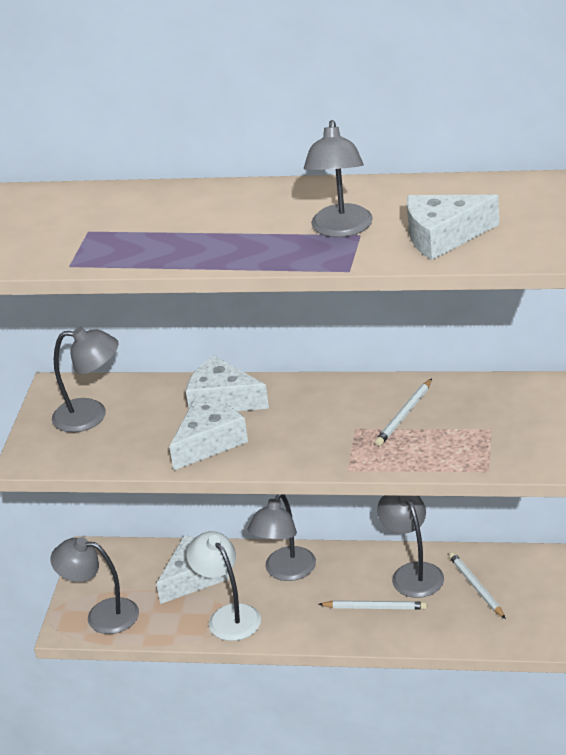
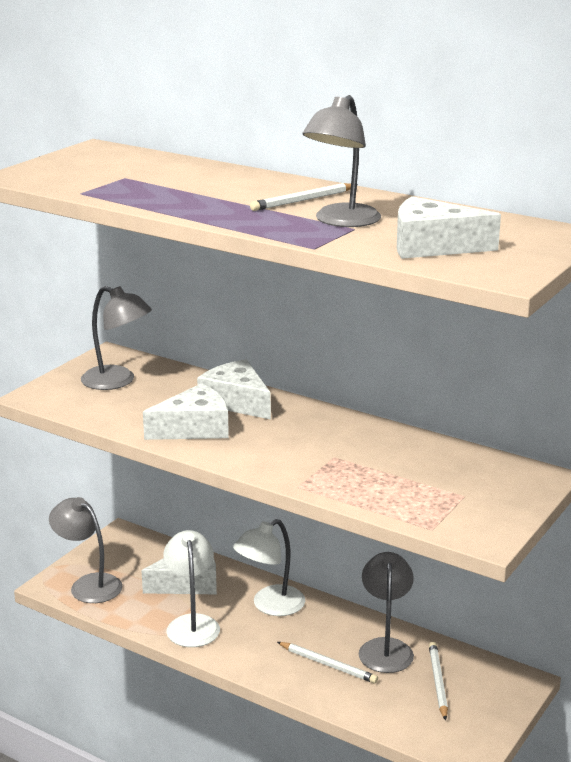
camera: 20 degrees right, 10 degrees down
grey lamp [248,494,316,581] -> white lamp [233,519,305,616]
white pencil [375,379,432,446] -> white pencil moved to [250,183,358,211]

